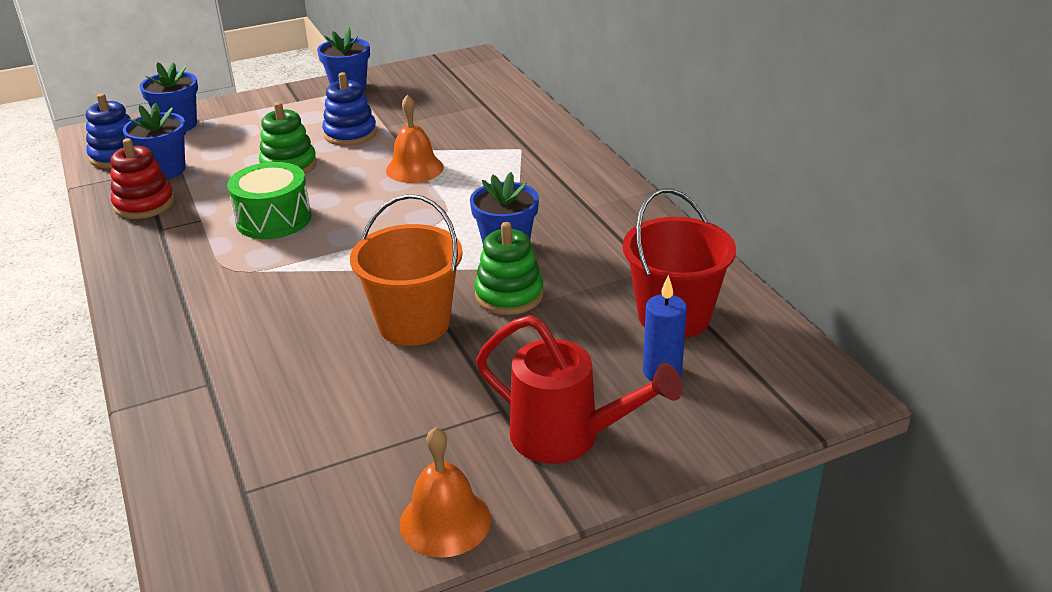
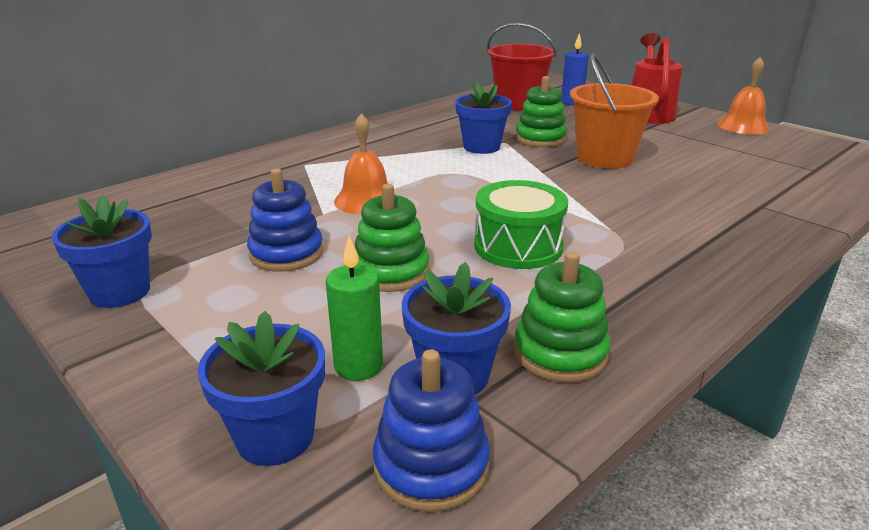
camera: 110 degrees left, 5 degrees down
red stacking toy [110,138,174,219] -> green stacking toy [514,252,611,383]
none -> green candle [326,236,383,381]

